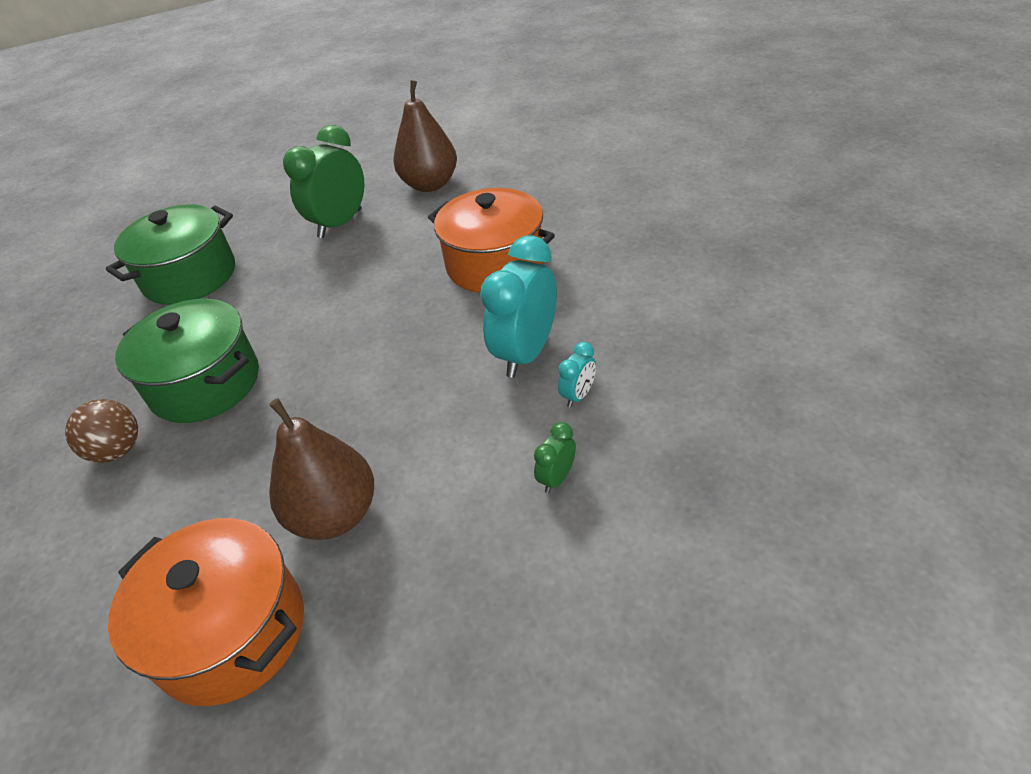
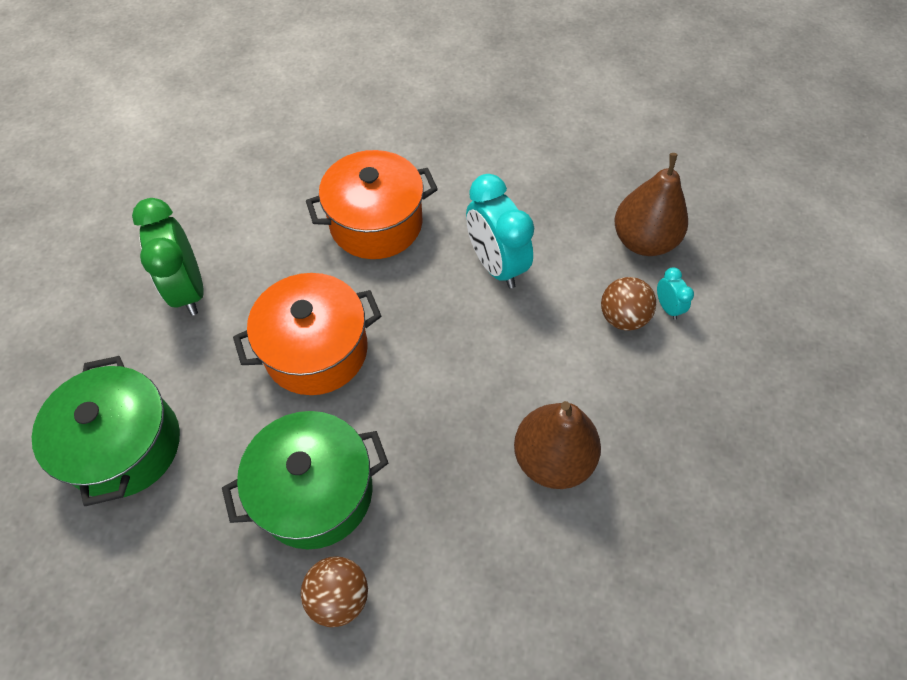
camera: 60 degrees left, 15 degrees up
orange pot [108,518,304,706] -> orange pot moved to [233,273,381,395]
brown pear [393,80,457,192] -> brown pear moved to [615,153,688,256]
green clock [534,422,576,493] -> brown ball [601,277,656,331]
turquoise clock [558,342,596,408] -> turquoise clock moved to [657,267,694,320]

